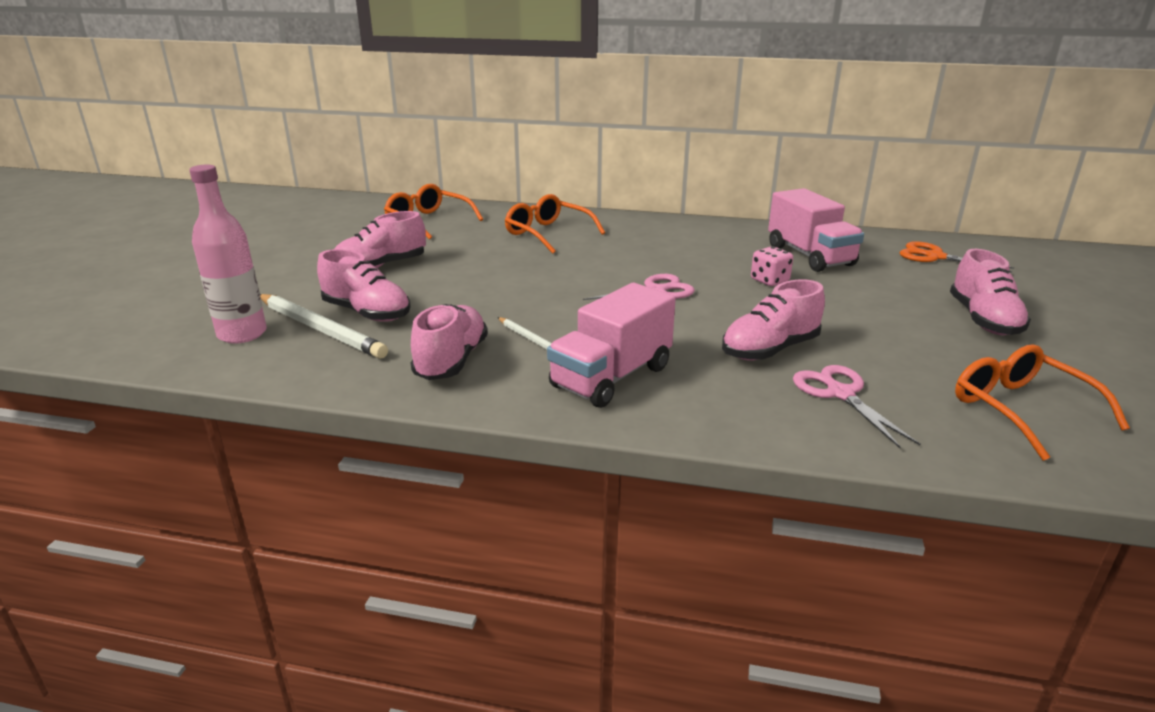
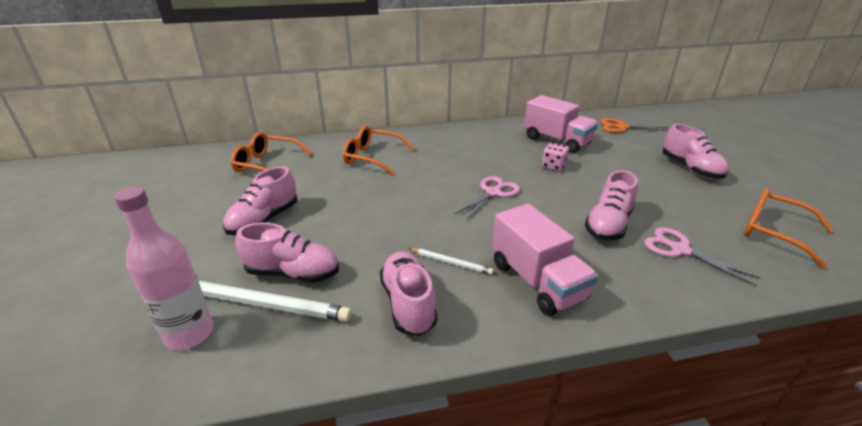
camera: 25 degrees left, 5 degrees up
pink truck [547,283,676,408] -> pink truck turned 45 degrees counterclockwise [492,204,598,316]

